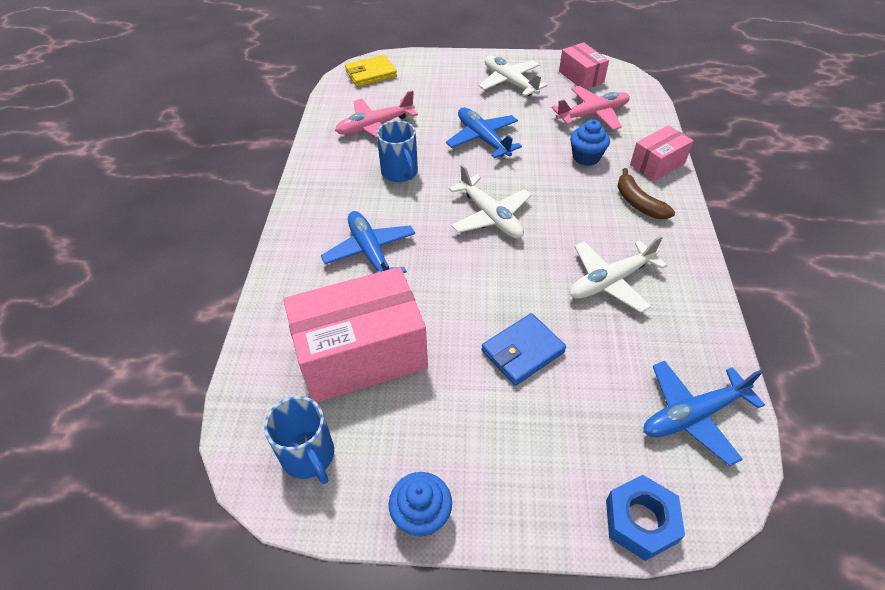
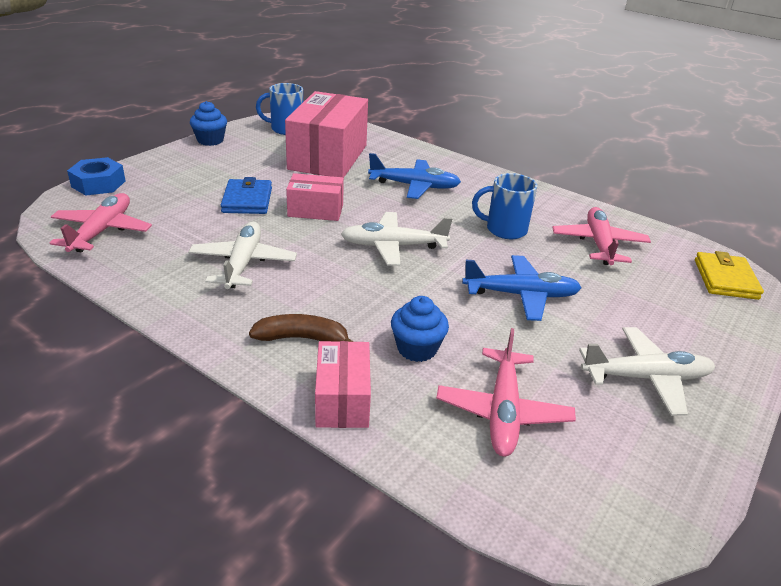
camera: 120 degrees right, 15 degrees down
pink box [559,42,609,89] -> pink box moved to [286,173,344,221]
blue plane [644,361,765,466] -> pink plane [50,193,152,252]

